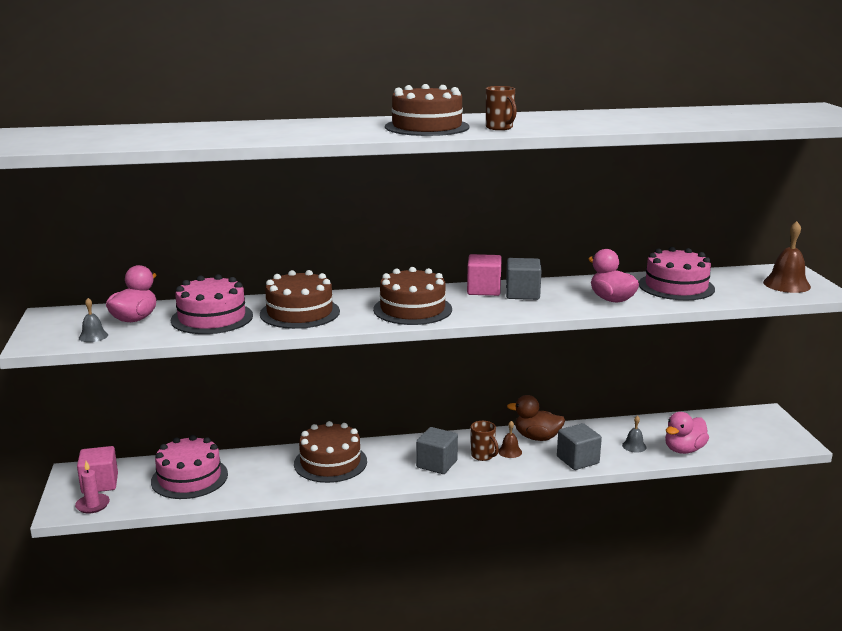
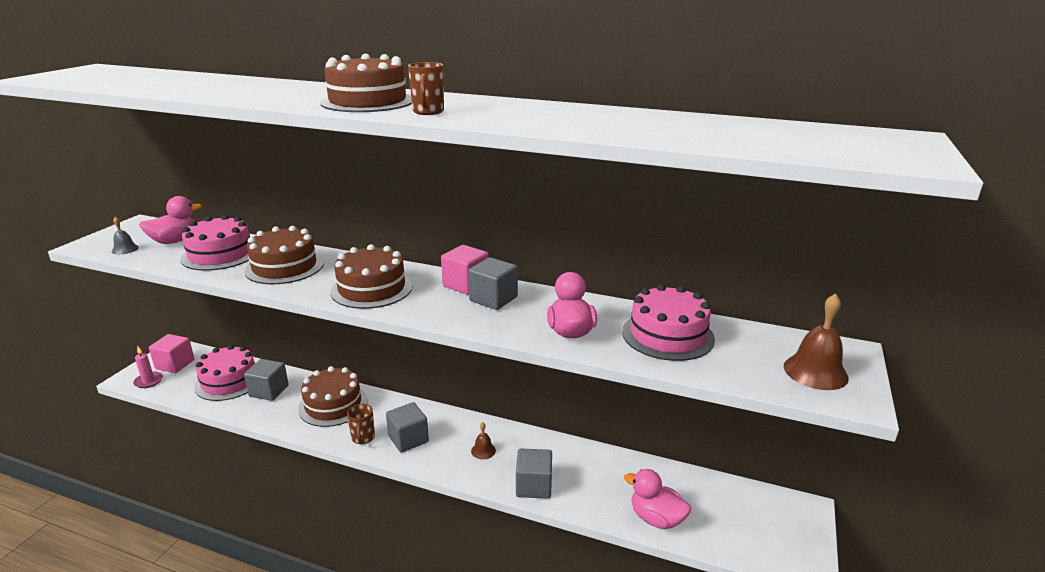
camera: 30 degrees right, 5 degrees up
brown mug [471,421,499,461] -> brown mug moved to [347,404,375,444]
brown duck [507,395,565,441] -> none
grey bell [622,415,646,453] -> none
pink duck [665,412,709,454] -> pink duck turned 45 degrees clockwise [624,469,691,529]
none -> grey cube [244,359,289,401]

